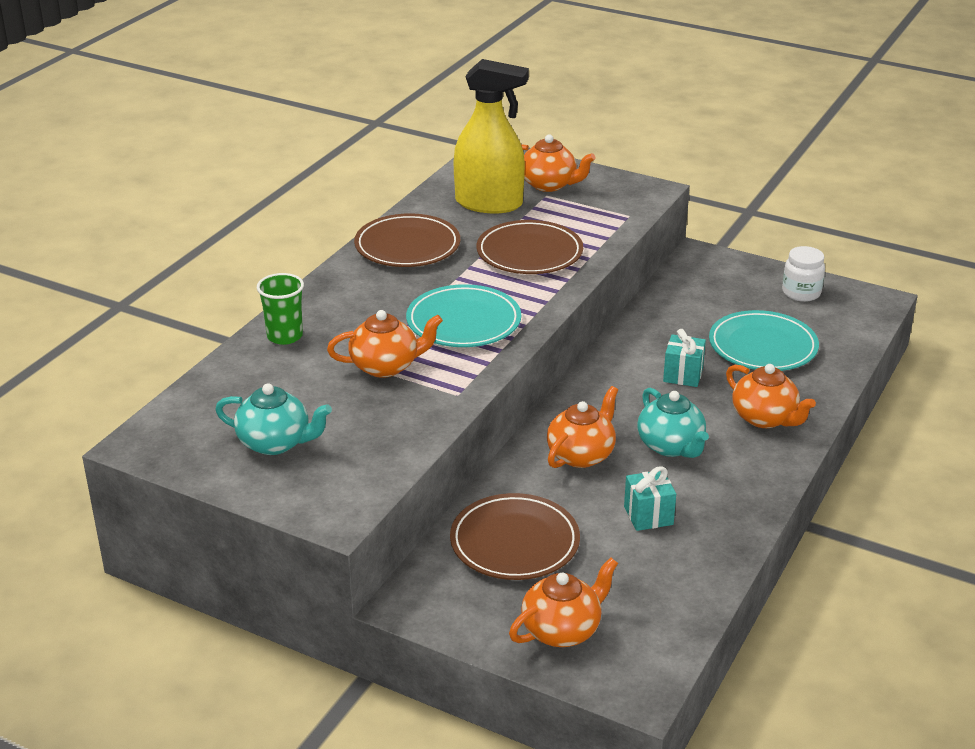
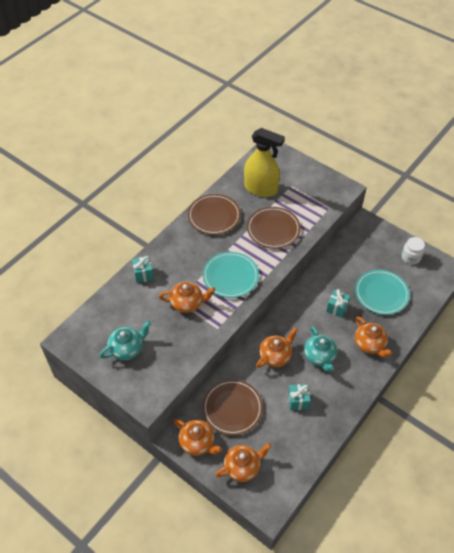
camera: 10 degrees right, 20 degrees up
turquoise teapot [215,383,332,455] -> turquoise teapot turned 60 degrees counterclockwise [100,321,151,360]
green cup [257,273,304,345] -> turquoise gift [132,256,154,283]
orange teapot [521,135,595,192] -> orange teapot moved to [174,419,222,456]

